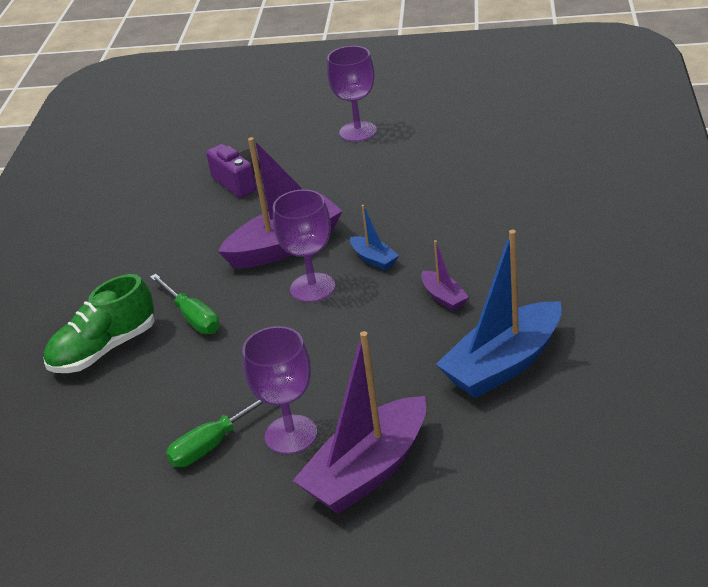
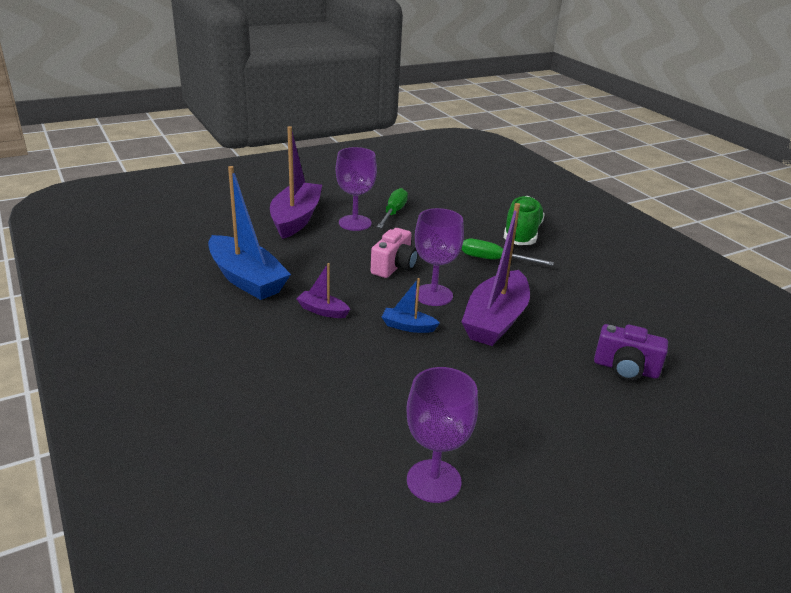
camera: 140 degrees right, 5 degrees down
purple goblet [327,46,377,142] -> purple goblet moved to [406,367,478,503]
blue boat [436,230,562,398] -> blue boat turned 120 degrees clockwise [208,166,291,300]
none -> pink camera [371,228,418,278]

